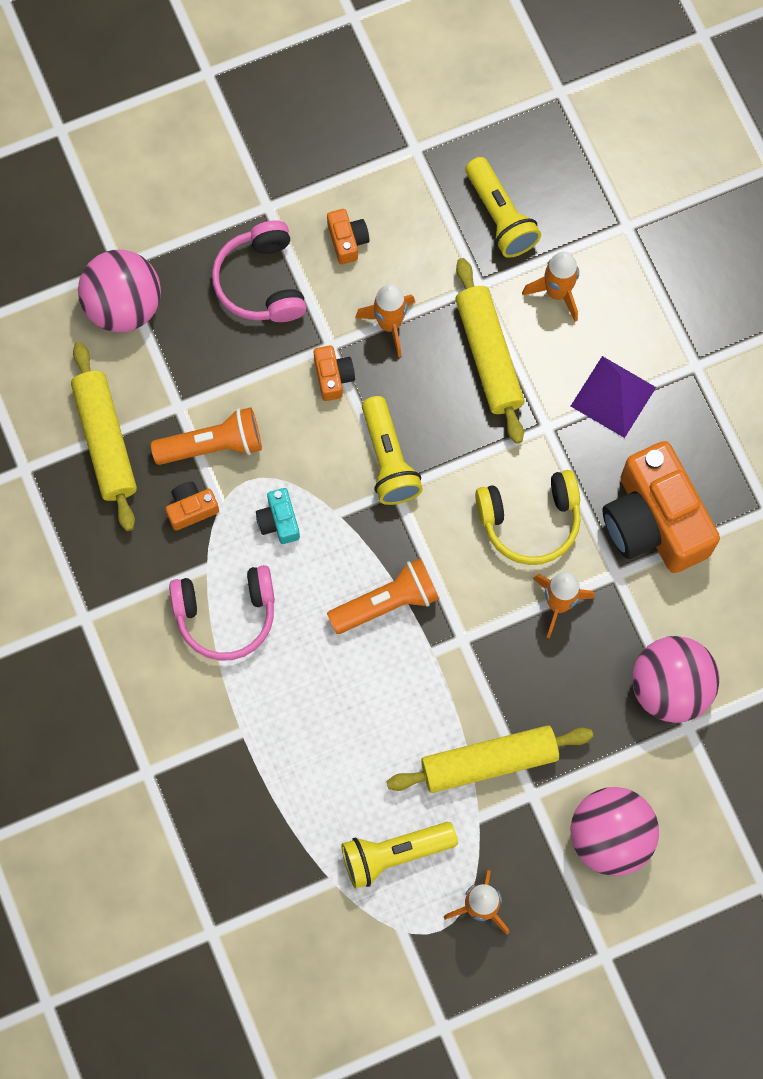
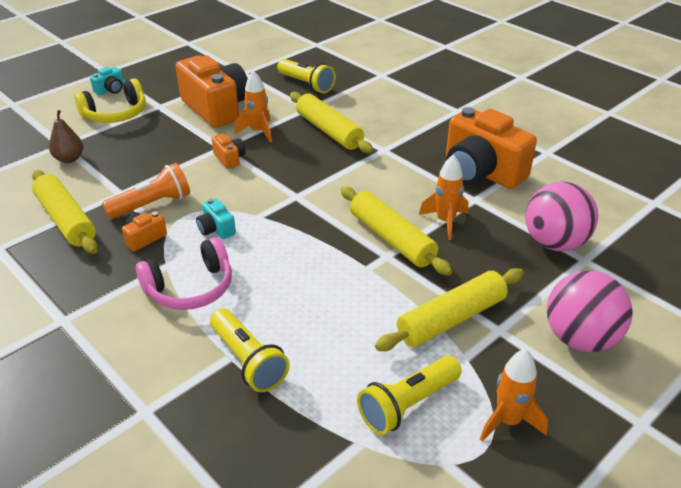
camera: 20 degrees left, 35 degrees down
pink ball [78,250,161,332] -> brown pear [49,110,83,163]
pink headphones [212,220,307,322] -> none
orange camera [327,209,370,264] -> orange camera [176,55,248,128], size x2.34
orange flashlight [327,558,439,634] -> none
yellow flashlight [362,396,423,505] -> yellow flashlight moved to [210,309,290,392]
yellow headphones [475,470,581,565] -> yellow headphones moved to [74,78,146,123]
orange rocket [522,251,579,322] -> none
purple pyramid [571,356,656,438] -> none
none -> turquoise camera [90,67,124,95]
none -> yellow rolling pin [341,186,452,276]

